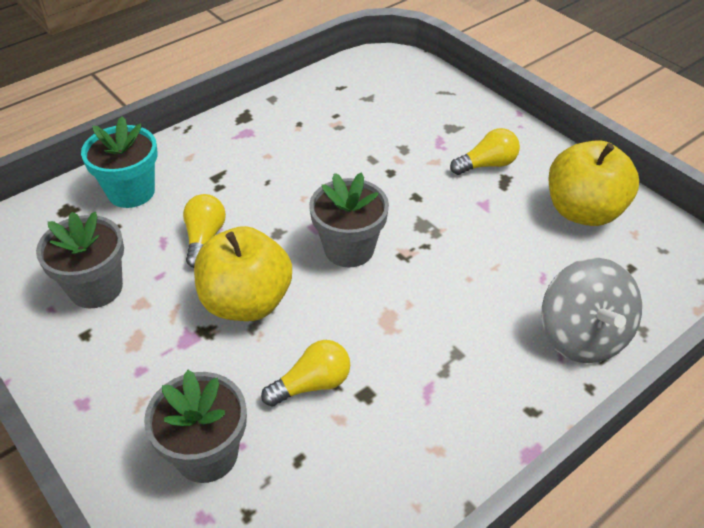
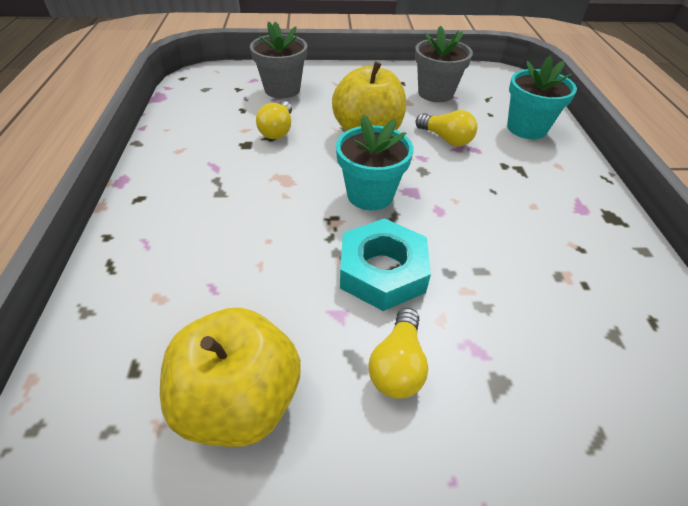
camera: 125 degrees right, 0 degrees up
grey flower pot [309,172,389,267] -> turquoise flower pot [336,114,413,210]
grey spinning top [542,258,642,363] -> none
none -> turquoise nut [340,218,431,311]

